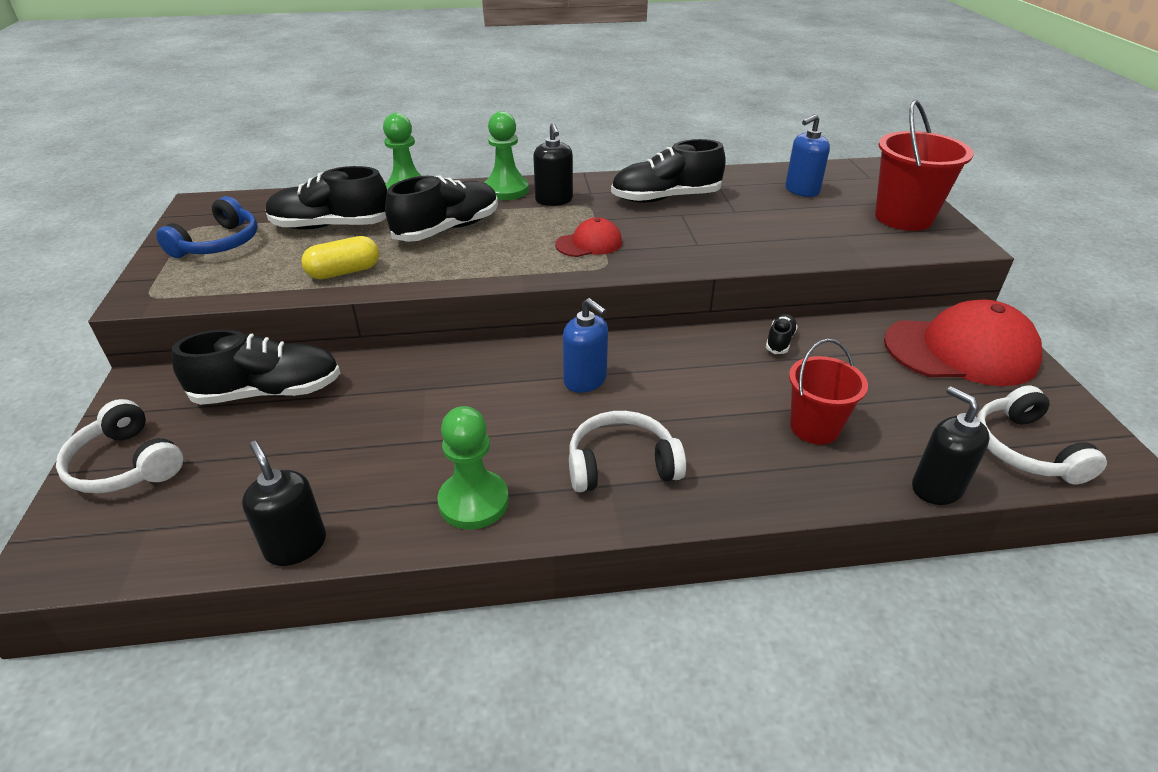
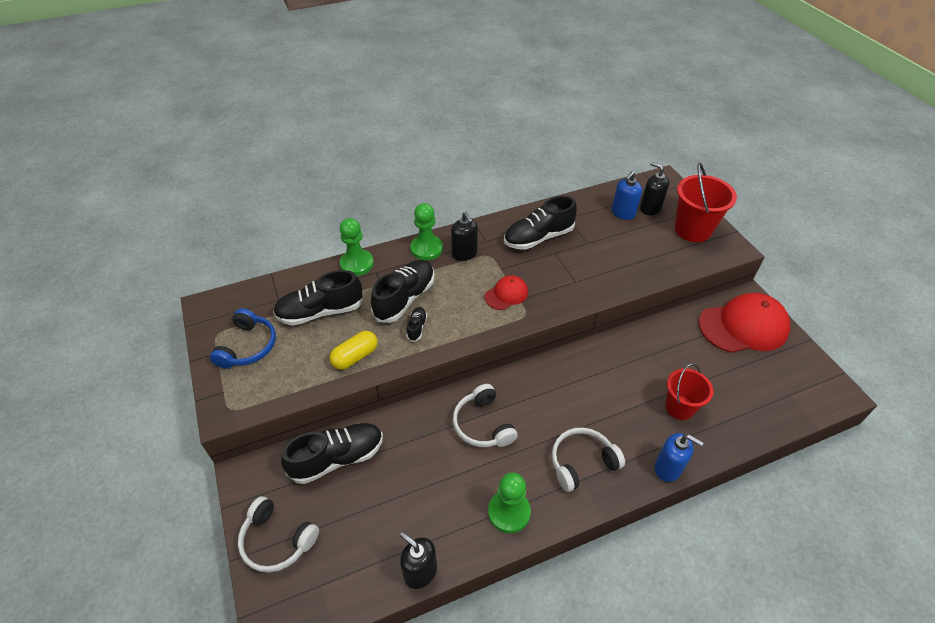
camera: 15 degrees left, 10 degrees up
blue soap dispenser [563,298,608,393] -> blue soap dispenser moved to [655,433,704,482]
black shoe [766,314,798,354] -> black shoe moved to [406,307,427,342]
black soap dispenser [912,386,990,505] -> black soap dispenser moved to [640,162,669,215]
white headphones [977,385,1107,484] -> white headphones moved to [453,384,518,447]

